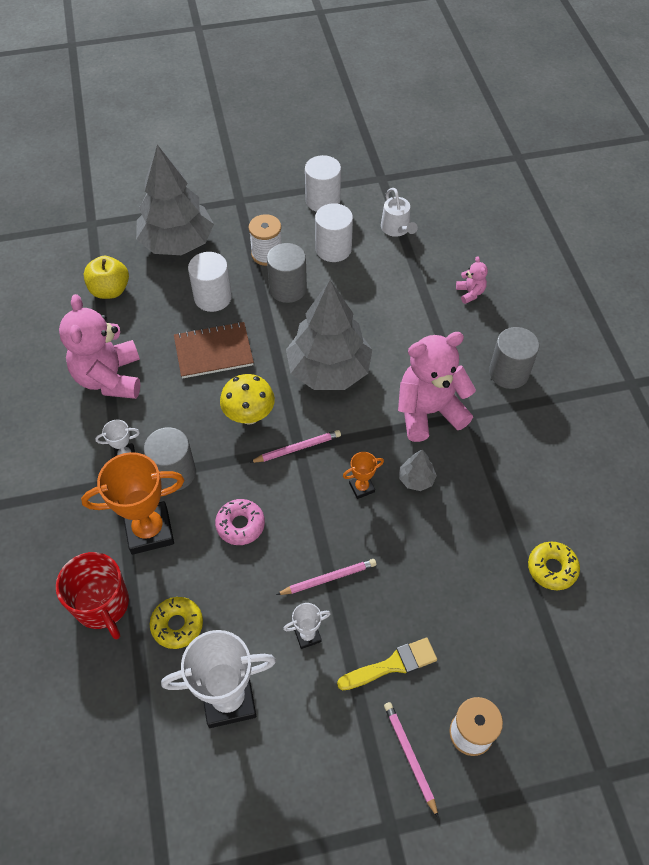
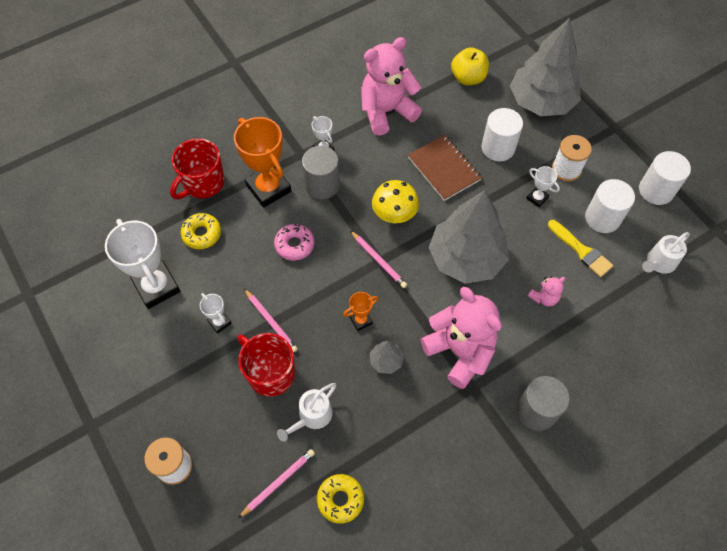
camera: 70 degrees right, 5 degrees up
grey cylinder [267,243,307,303] -> white trophy [526,166,560,207]
yellow brush [337,638,437,690] -> yellow brush moved to [548,220,613,277]
orange trophy [343,452,384,499] -> orange trophy turned 75 degrees counterclockwise [343,292,379,331]
pink pencil [384,702,439,818] -> pink pencil moved to [238,449,315,518]
pink teddy bear [456,256,488,304] -> pink teddy bear moved to [528,276,565,306]
none -> red mug [237,333,295,397]
none -> white watering can [277,383,336,442]

